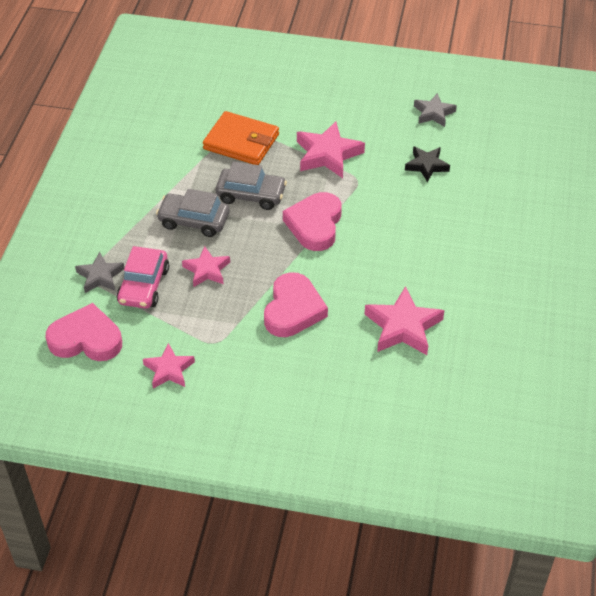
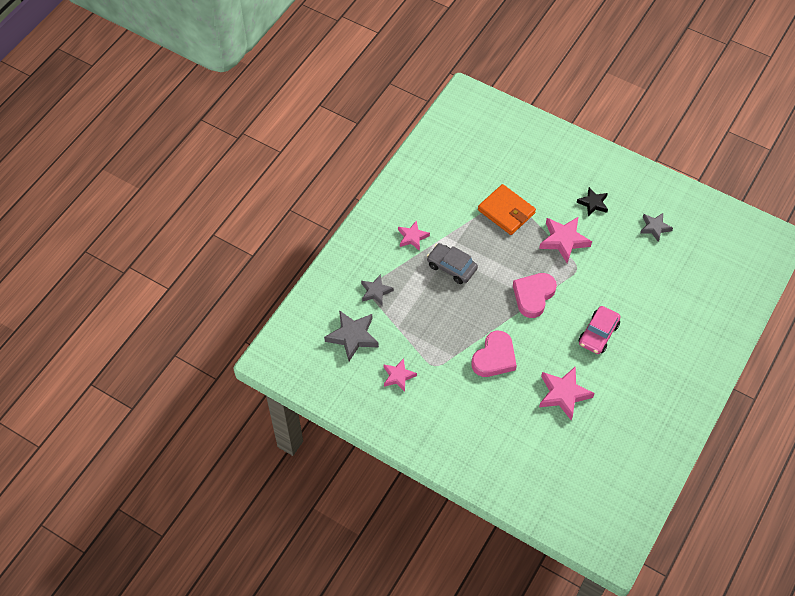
camera: 20 degrees right, 10 degrees up
pink heart [46,303,122,361] -> grey star [324,310,379,361]
pink car [117,246,169,309] -> pink car moved to [578,306,620,354]
pink star [182,246,230,287] -> pink star moved to [398,220,430,251]
grey car [216,161,287,210] -> none
black star [405,146,450,182] -> black star moved to [576,187,608,216]

